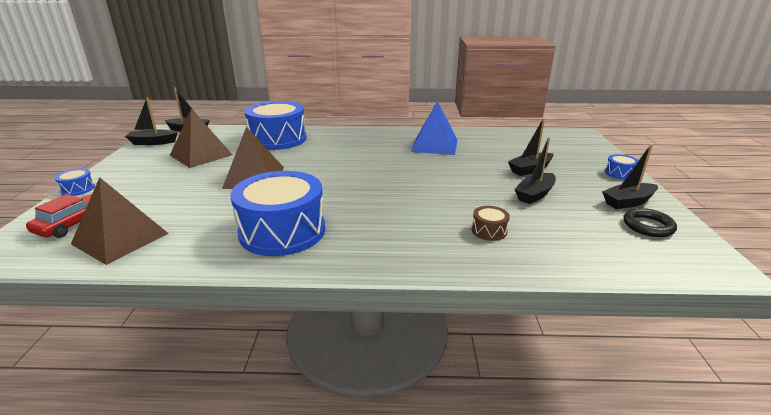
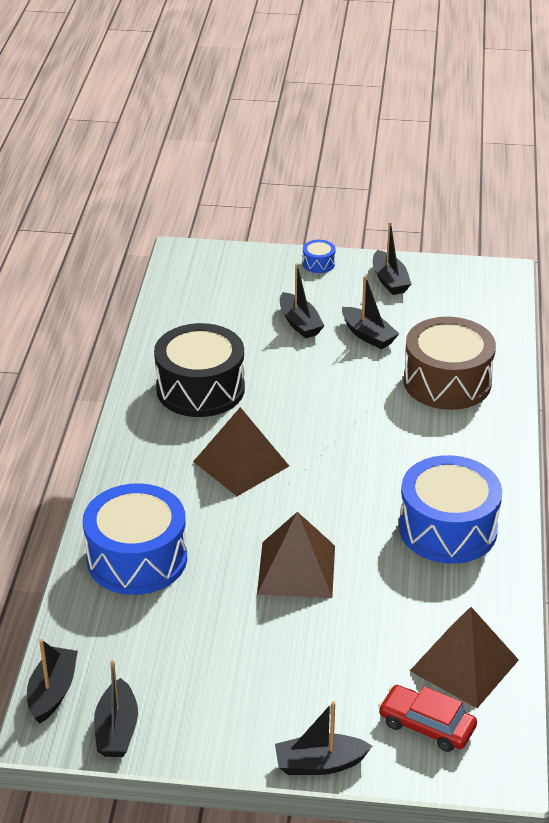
camera: 85 degrees left, 10 degrees up
blue drum [55,168,95,196] -> black boat [275,701,372,775]
brown pyramid [170,109,233,168] -> brown pyramid moved to [193,407,289,496]
blue pyramid [411,101,457,155] -> black drum [154,323,245,417]
brown drum [472,206,510,241] -> brown drum [403,317,496,410], size x2.43
black ring [623,208,677,237] -> none

